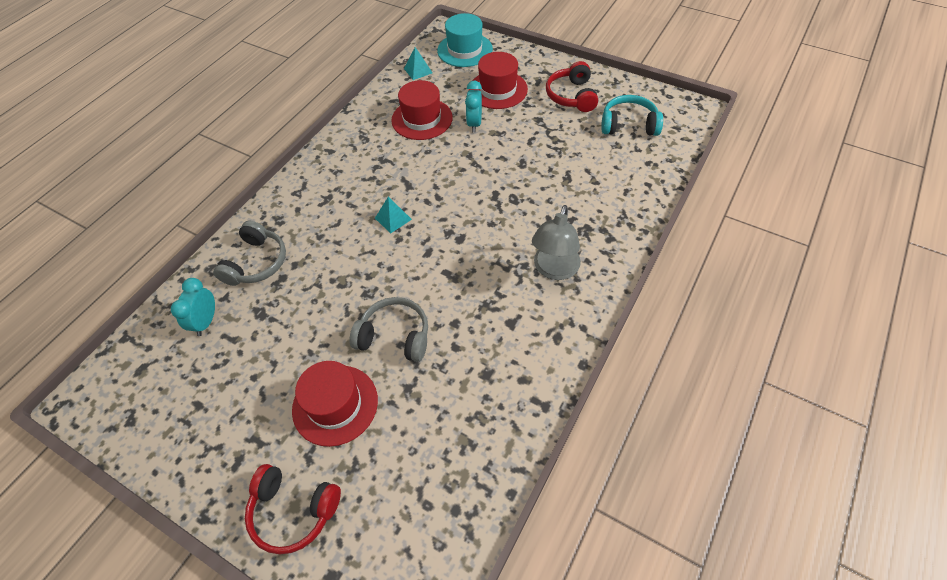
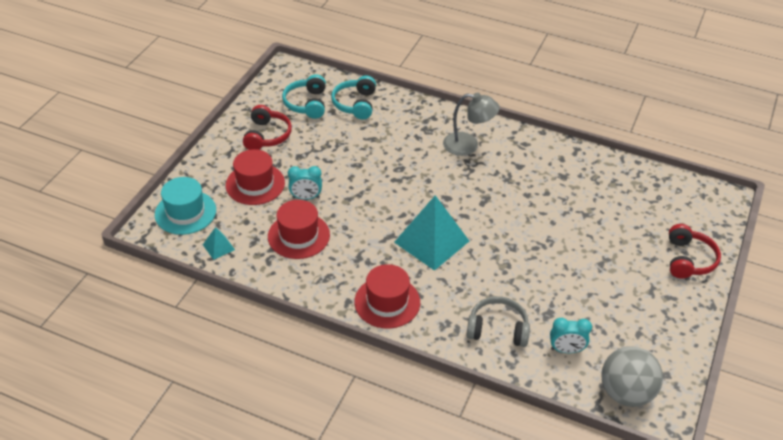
camera: 100 degrees left, 10 degrees down
red hat [292,361,378,447] -> red hat moved to [354,264,420,328]
grey headphones [350,297,428,362] -> none
turquoise pyramid [375,197,412,234] -> turquoise pyramid [394,195,469,271], size x2.25
red headphones [546,61,598,112] -> red headphones turned 75 degrees counterclockwise [243,105,292,150]
none -> turquoise headphones [331,75,376,120]
none -> grey ball [601,346,663,407]

